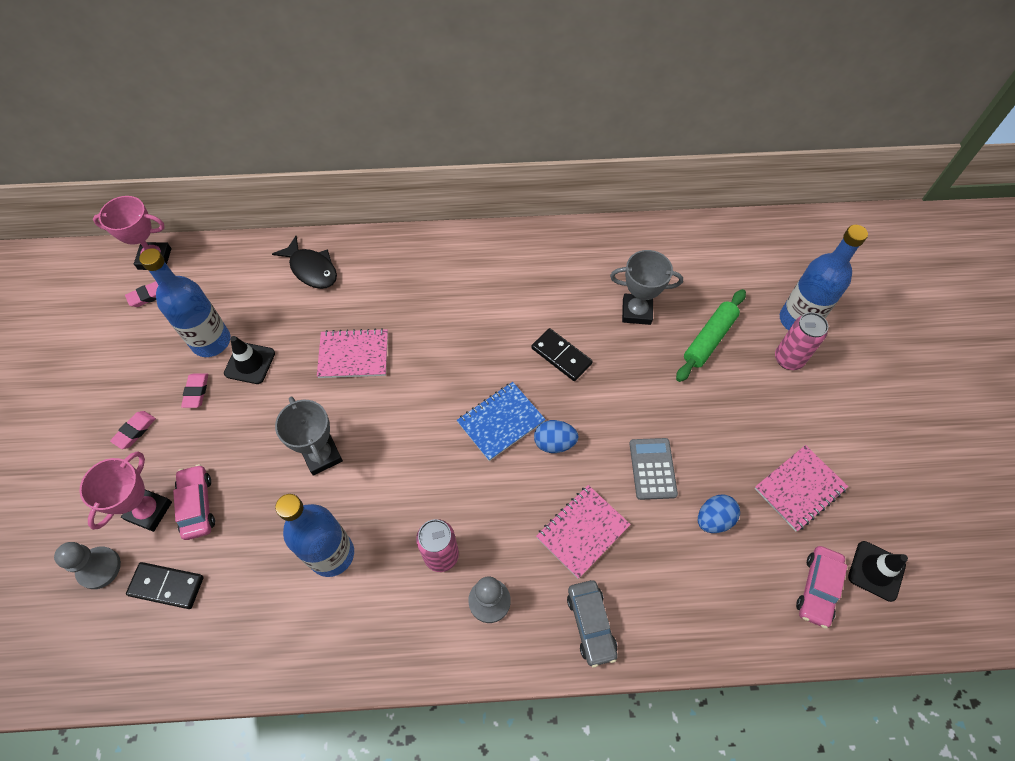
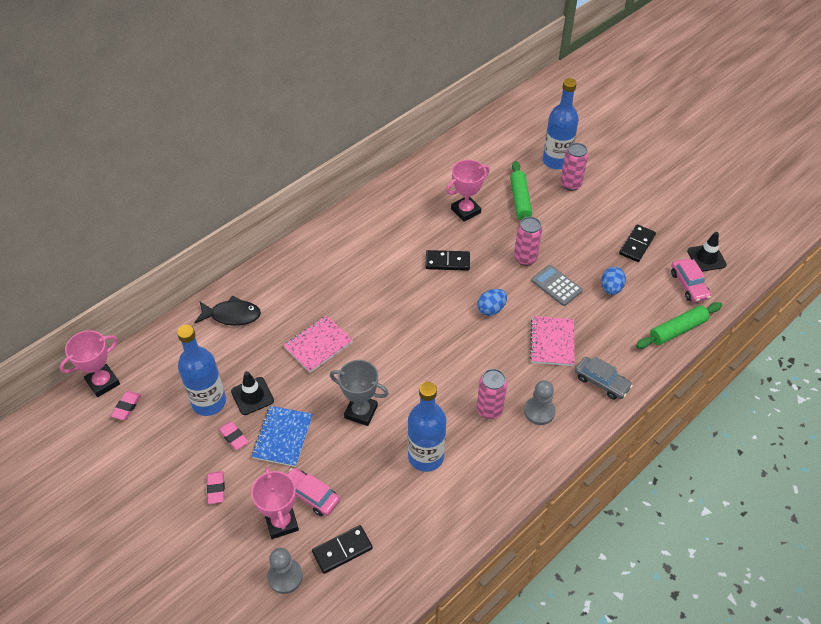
camera: 40 degrees left, 10 degrees down
blue notebook [457,382,546,461] -> blue notebook moved to [252,406,313,467]
grey trophy [610,250,683,325] -> pink trophy [446,160,490,222]
pink notebook [754,445,848,531] -> black domino [619,224,656,262]
none -> pink can [514,217,542,266]
none -> green rolling pin [636,302,722,349]

